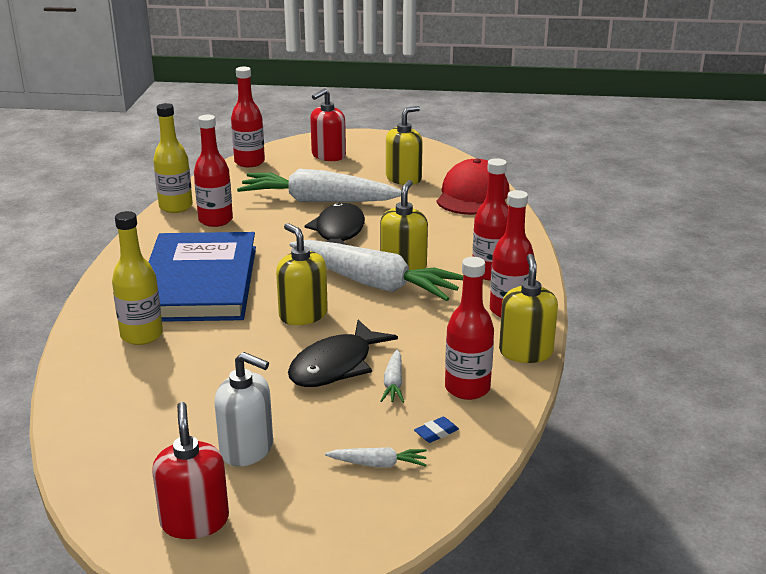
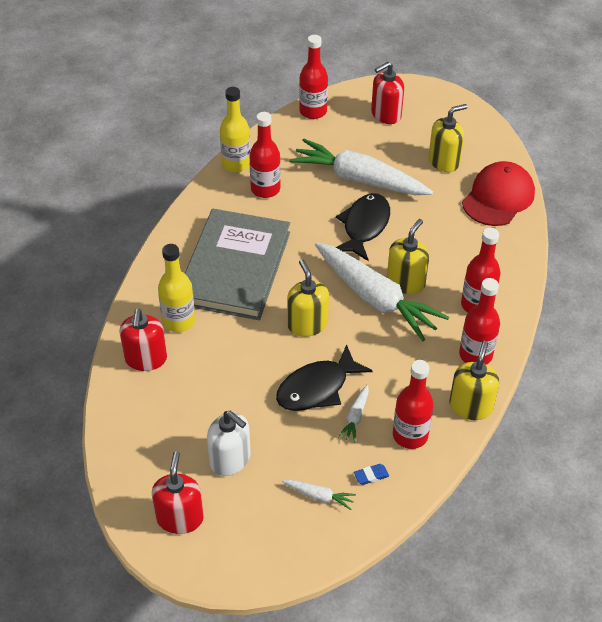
camera: 15 degrees right, 20 degrees up
blue book [149,232,256,322] -> grey book [185,209,290,320]
none -> red soap dispenser [120,309,167,371]

